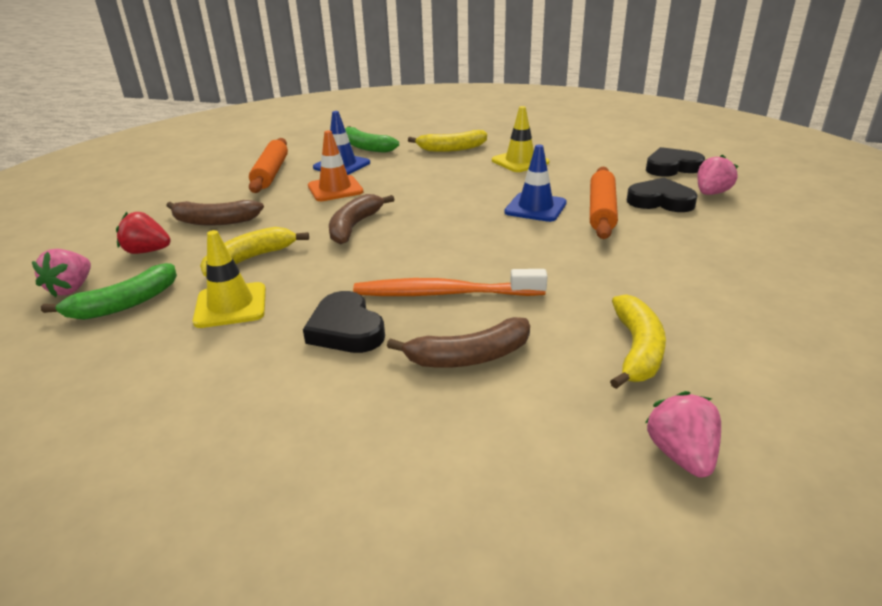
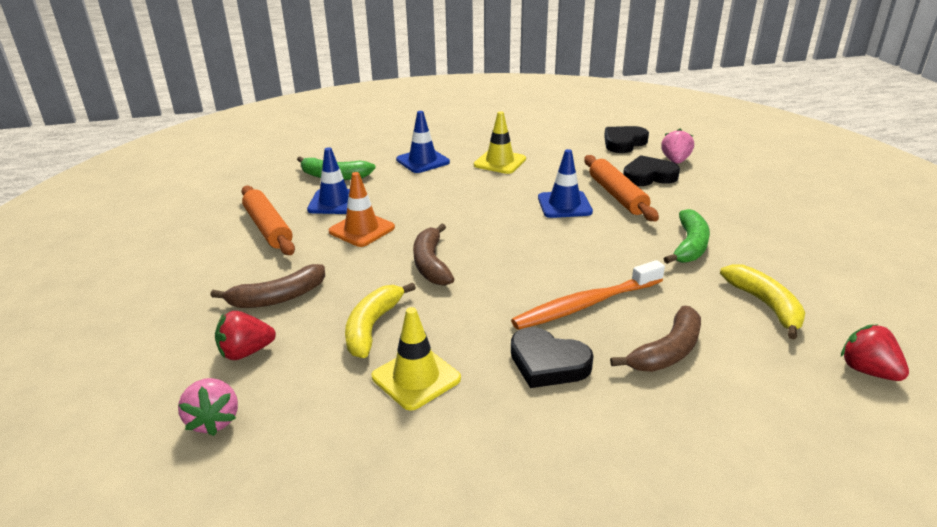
camera: 30 degrees left, 0 degrees up
green banana [41,263,177,320] -> green banana moved to [664,209,710,264]
yellow banana [408,130,487,152] -> blue traffic cone [396,111,450,173]
pink strawberry [645,391,721,478] -> red strawberry [841,324,909,381]

